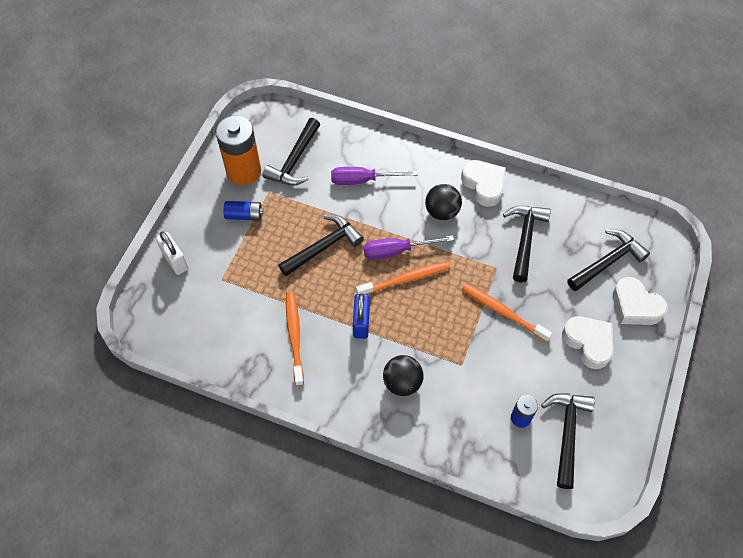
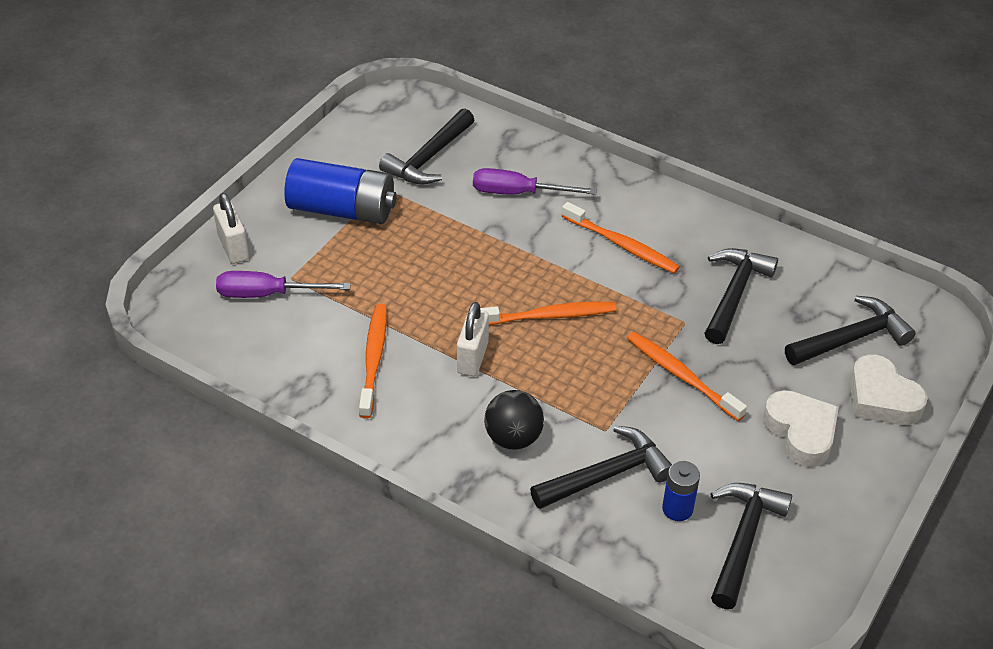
camera: 10 degrees right, 15 degrees down
orange battery [216,116,261,185] -> none
blue battery [223,201,263,220] -> blue battery [284,158,396,224], size x1.97
black hammer [278,215,364,276] -> black hammer moved to [530,426,672,509]
blue padlock [353,294,370,339] -> white padlock [457,302,489,376]
purple screwdriver [364,235,454,260] -> purple screwdriver moved to [216,271,351,298]
black ball [425,184,462,220] -> orange toothbrush [562,202,680,274]
white heart [461,160,506,207] -> none

